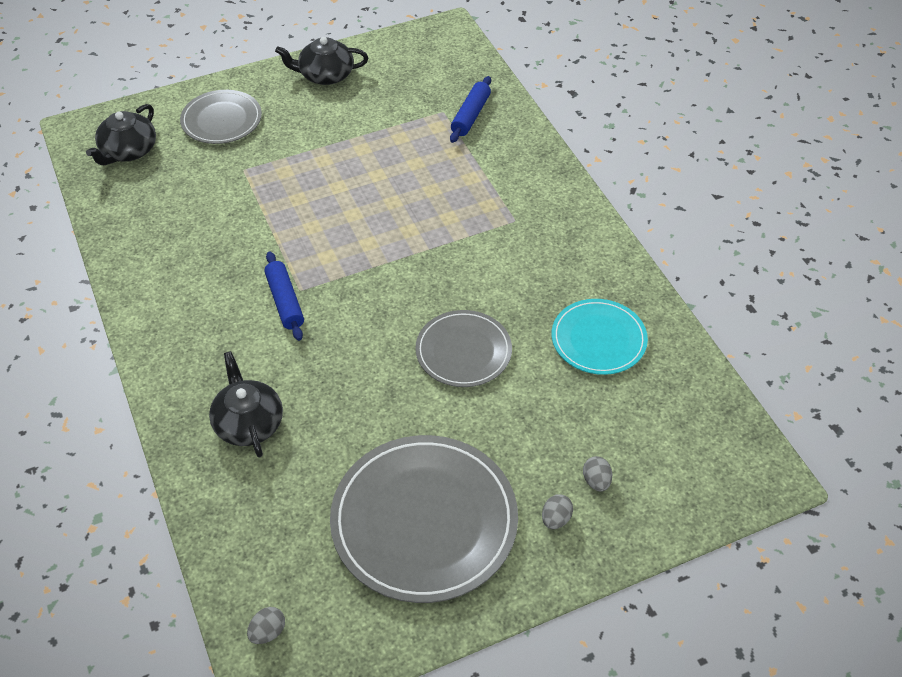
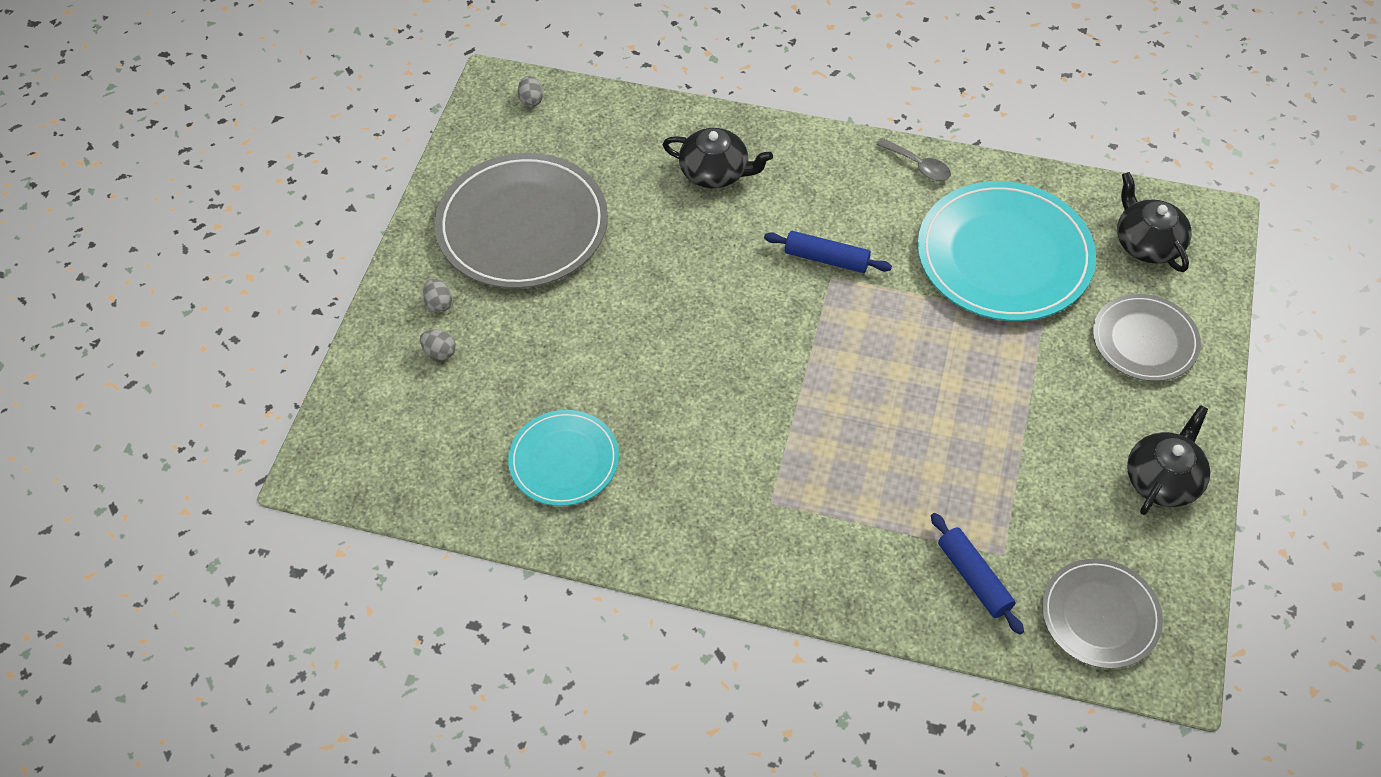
camera: 130 degrees right, 5 degrees up
grey plate [415,310,512,387] -> grey plate moved to [1042,559,1163,669]
none -> grey spoon [876,138,951,181]
none -> turquoise plate [918,181,1096,321]

